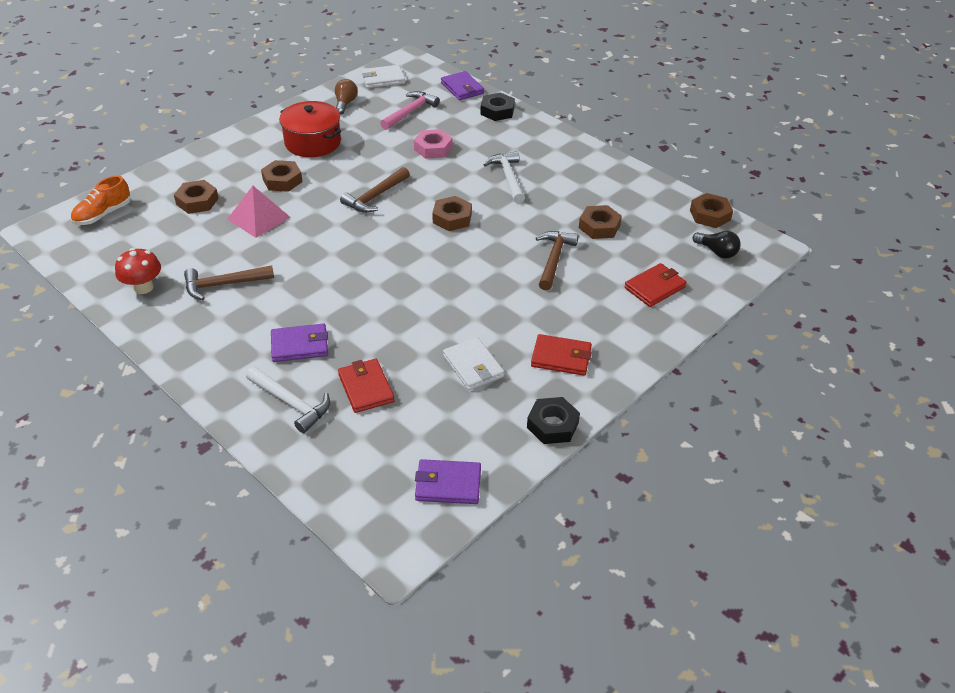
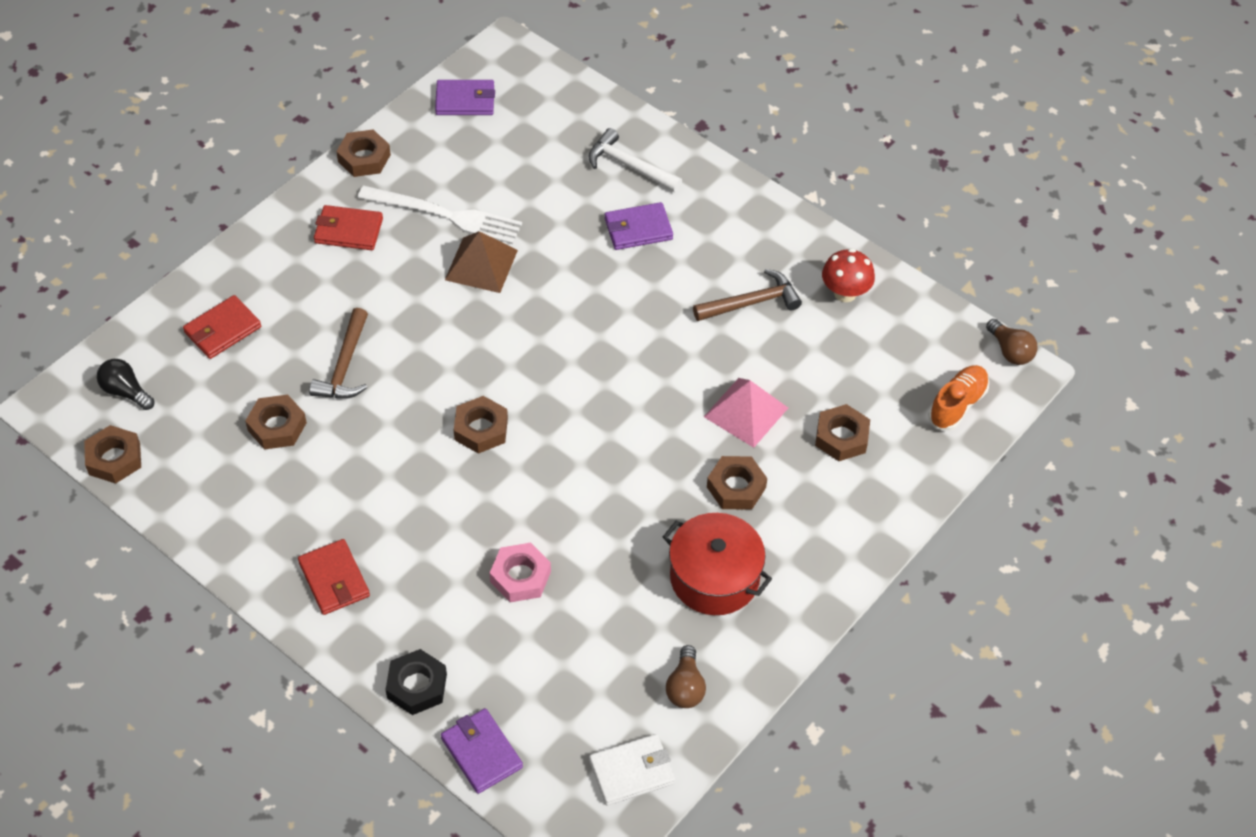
camera: 175 degrees right, 10 degrees up
red wallet [338,359,395,413] -> red wallet moved to [298,539,370,615]
brown hammer [340,167,410,213] -> none
pink hammer [380,91,440,130] -> none
white wallet [443,337,504,390] -> white fork [357,186,522,244]
white hammer [483,151,525,203] -> none
black nut [527,397,580,444] -> brown nut [336,130,391,177]
none -> brown pyramid [445,231,518,293]
none -> brown light bulb [986,319,1038,365]

